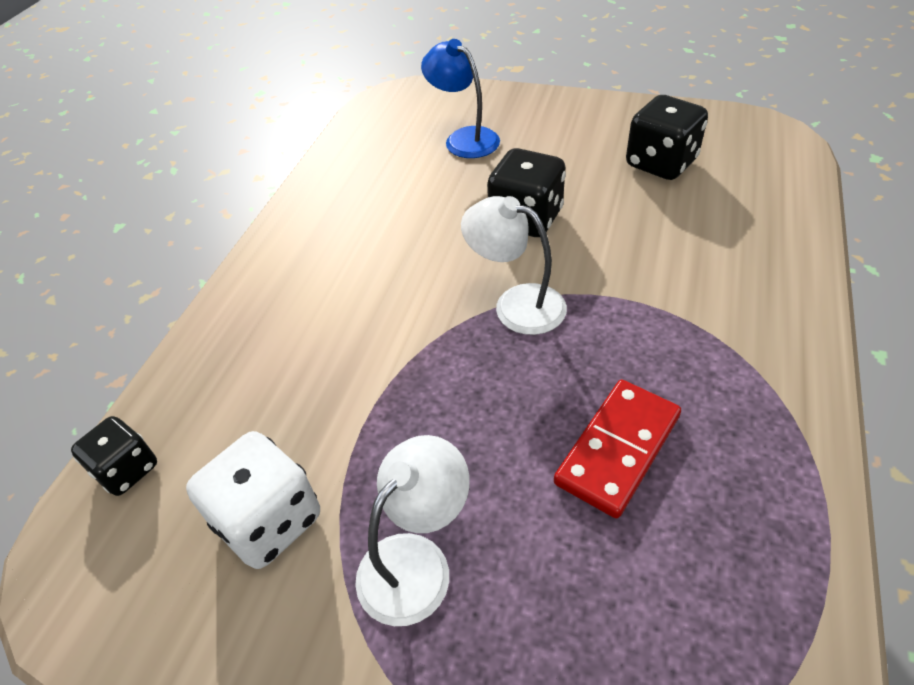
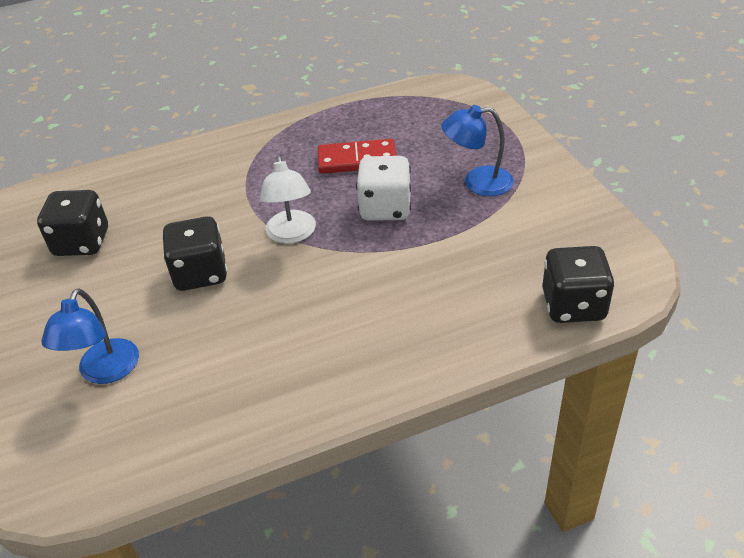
camera: 130 degrees left, 5 degrees down
black dice [71,416,157,496] -> black dice [542,246,615,323], size x1.56
white dice [186,431,320,569] -> white dice moved to [356,156,411,221]
white lamp [355,435,470,626] -> blue lamp [442,105,514,196]

